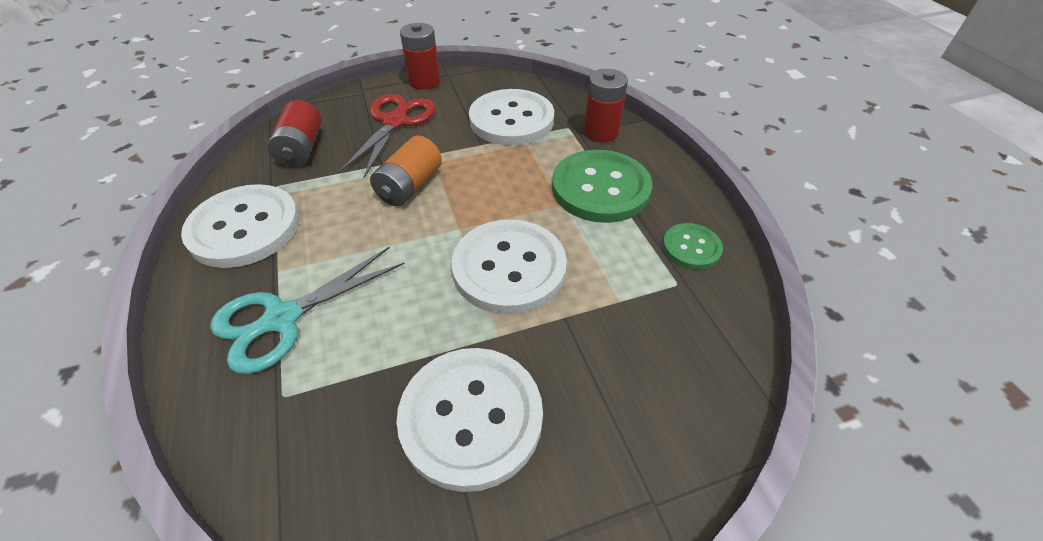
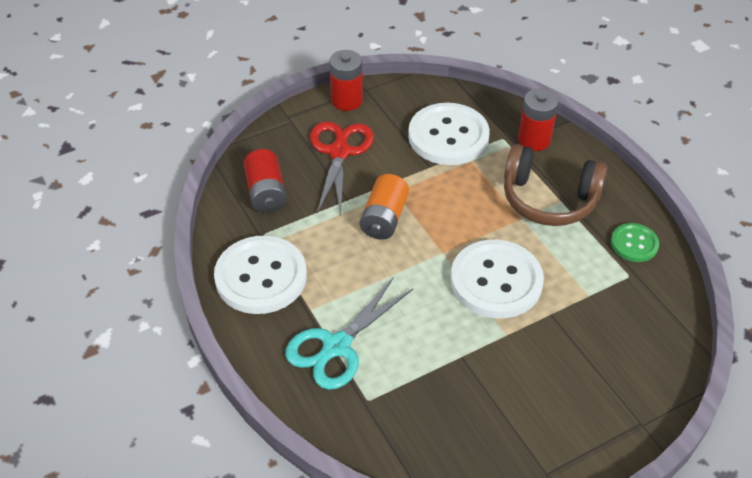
camera: 10 degrees left, 0 degrees up
white button [396,348,543,492] -> none
green button [552,150,652,223] -> brown headphones [504,144,607,226]

